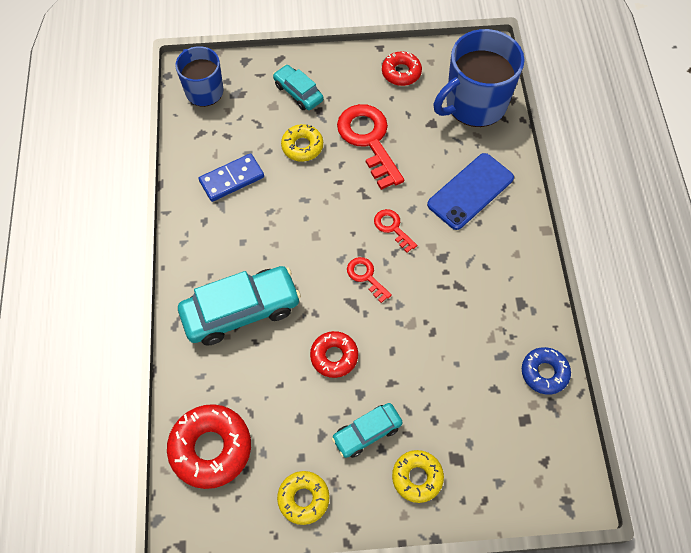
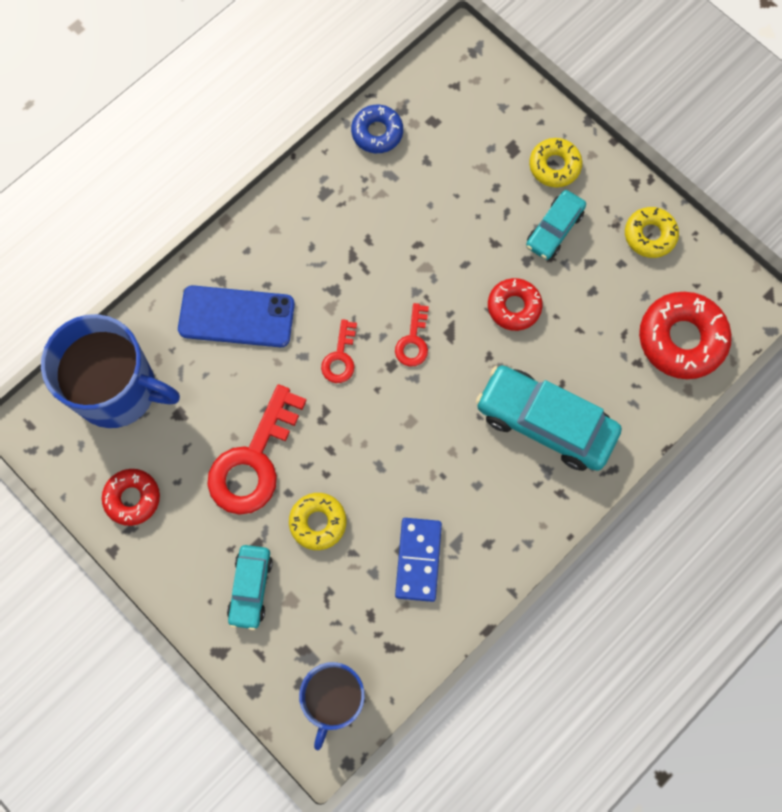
camera: 130 degrees left, 10 degrees up
blue domino [199,153,264,202] -> blue domino turned 75 degrees clockwise [395,518,442,602]
turquoise car [332,403,403,458] -> turquoise car turned 105 degrees clockwise [526,190,586,260]

